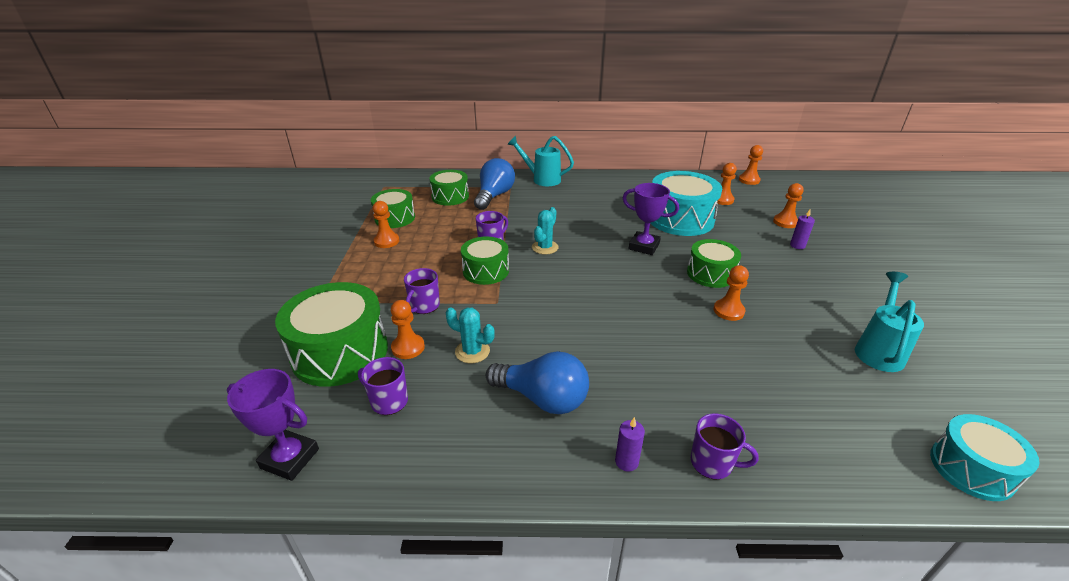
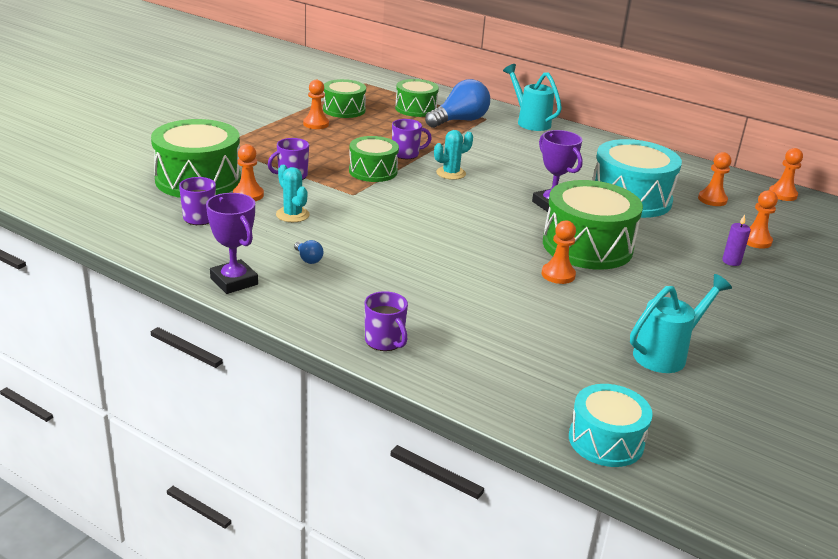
camera: 30 degrees right, 5 degrees down
purple trophy [227,369,319,481] -> purple trophy moved to [206,193,258,294]
blue light bulb [486,351,589,414] -> blue light bulb [294,240,324,264], size x0.42
purple candle [615,417,645,471] -> none
green drum [687,239,741,288] -> green drum [543,180,643,270], size x1.65

